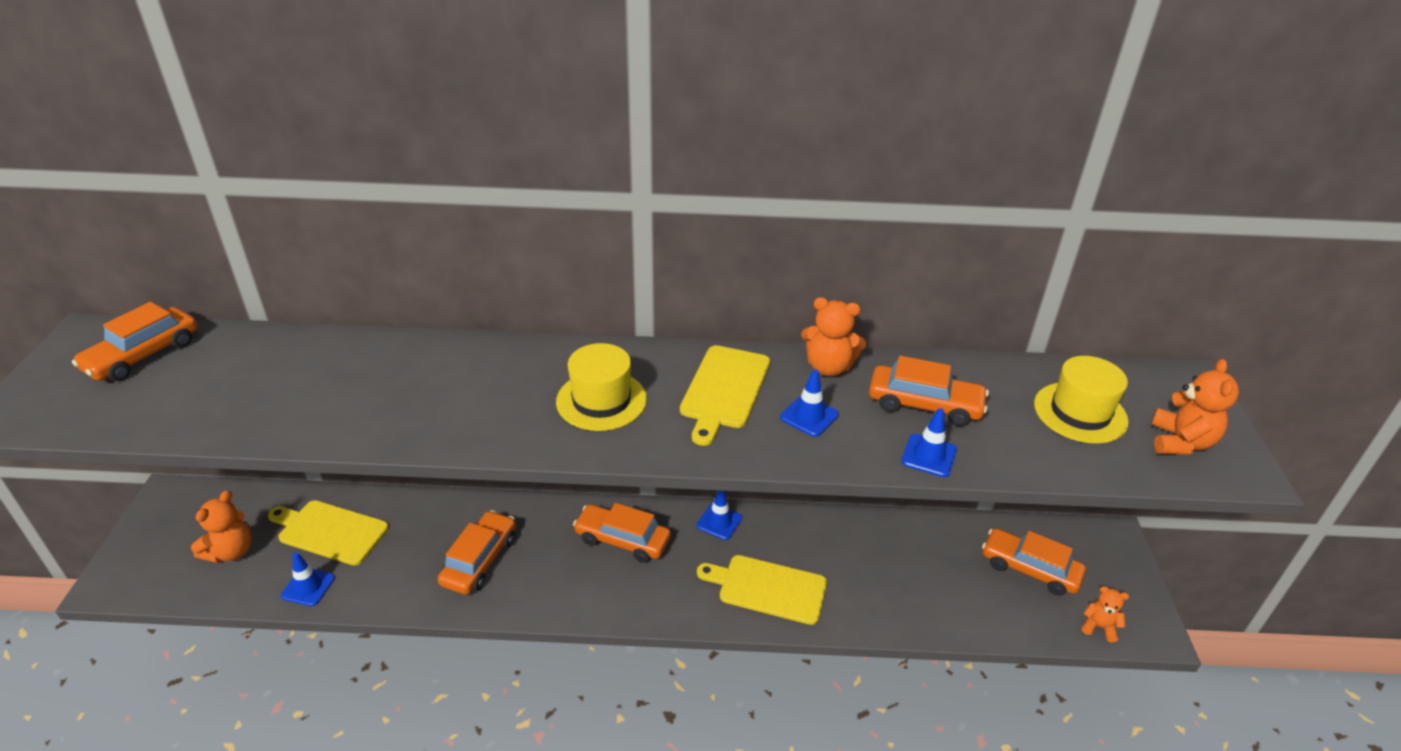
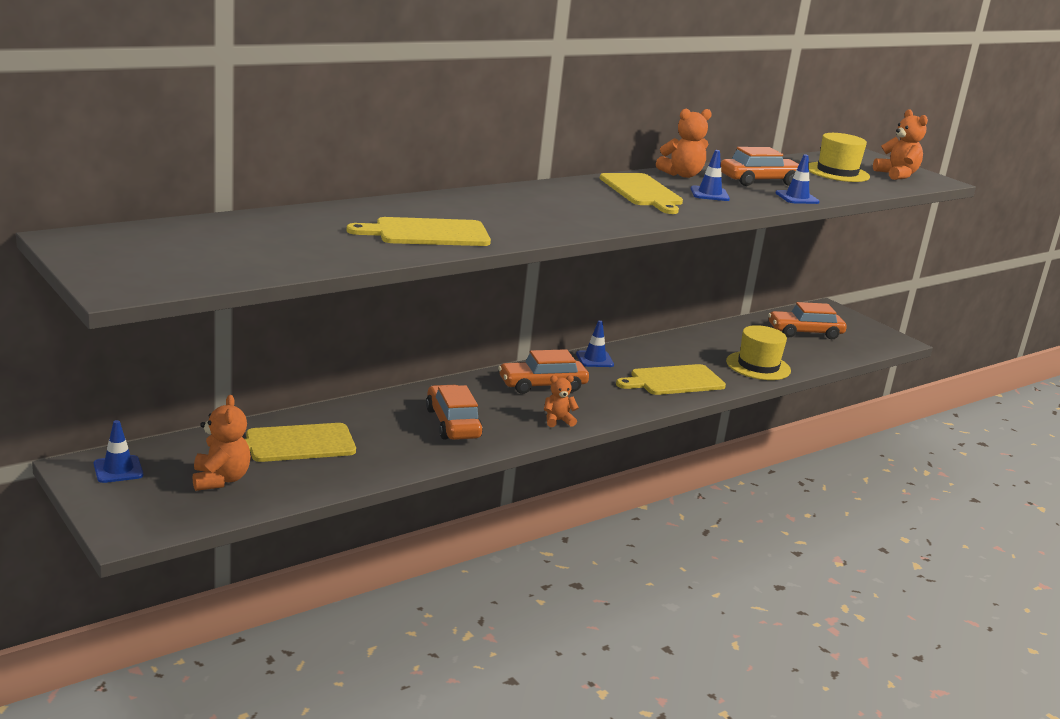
camera: 40 degrees left, 15 degrees down
orange car [72,302,198,381] -> none
blue traffic cone [281,552,335,606] -> blue traffic cone moved to [94,420,143,483]
yellow hat [556,343,647,431] -> yellow hat moved to [726,325,791,380]
orange teddy bear [1082,586,1129,642] -> orange teddy bear moved to [544,375,579,427]
none -> yellow cutting board [347,217,491,246]

